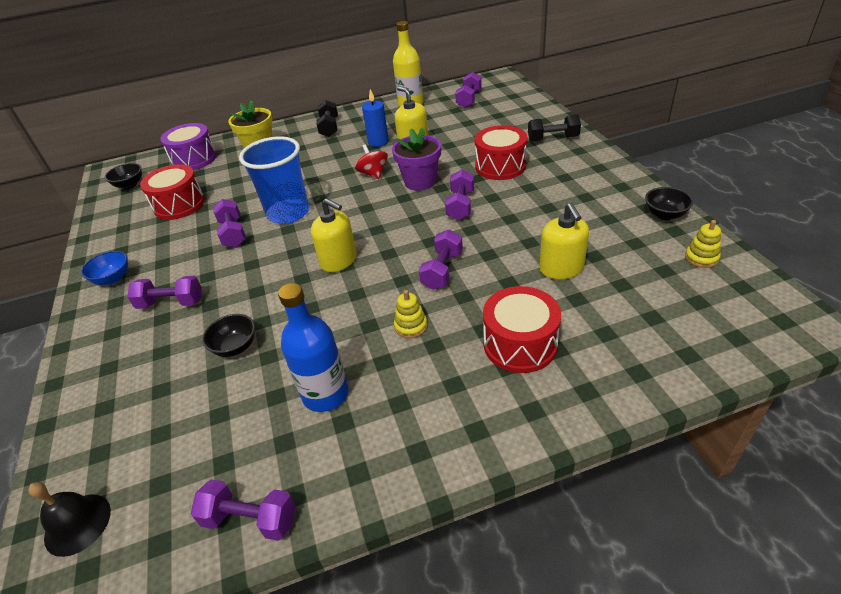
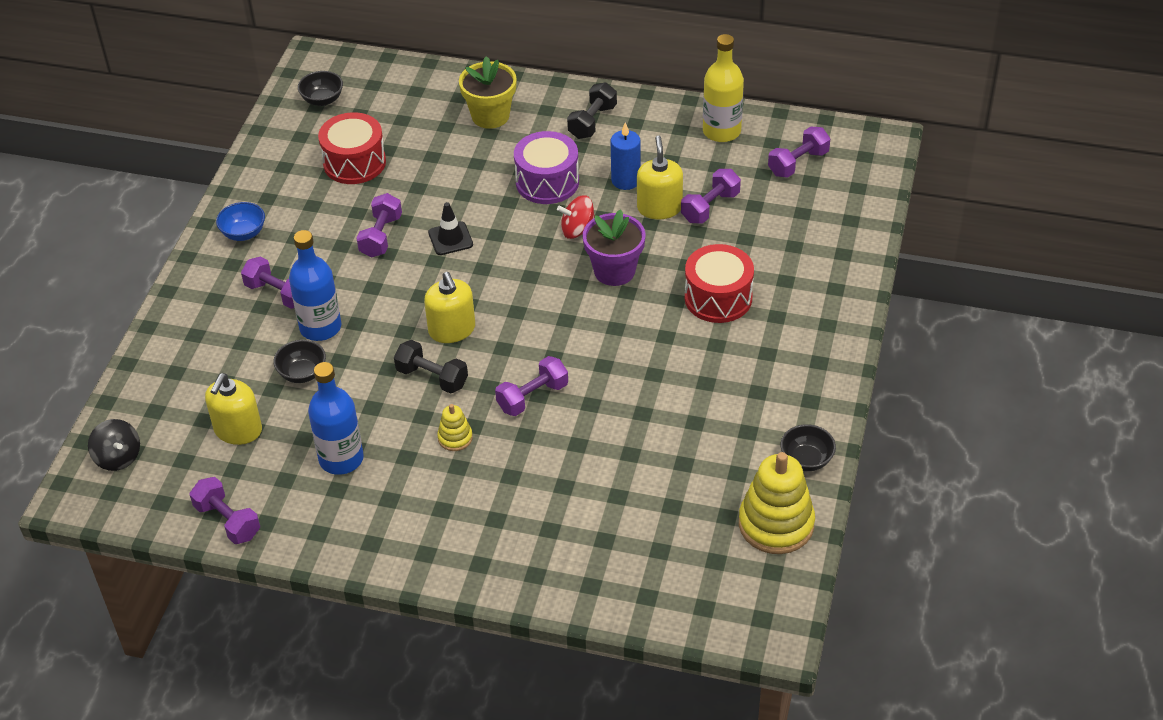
camera: 30 degrees right, 5 degrees up
black bell [28,482,111,557] -> black spinning top [88,419,140,471]
purple drum [160,123,217,170] -> purple drum moved to [514,131,579,204]
blue cup [239,136,309,224] -> black traffic cone [428,202,473,255]
red spinning top [355,144,388,179] -> red spinning top turned 105 degrees counterclockwise [557,195,595,239]
purple dumbbell [445,169,474,220] -> purple dumbbell moved to [681,169,741,224]
red drum [483,286,561,373] -> none
black dumbbell [528,114,581,142] -> black dumbbell moved to [394,340,468,394]
yellow soap dispenser [539,203,589,280] -> yellow soap dispenser moved to [205,373,262,445]
yellow stacking toy [685,220,721,268] -> yellow stacking toy [739,452,815,554], size x2.07
none -> blue bottle [289,230,341,341]

